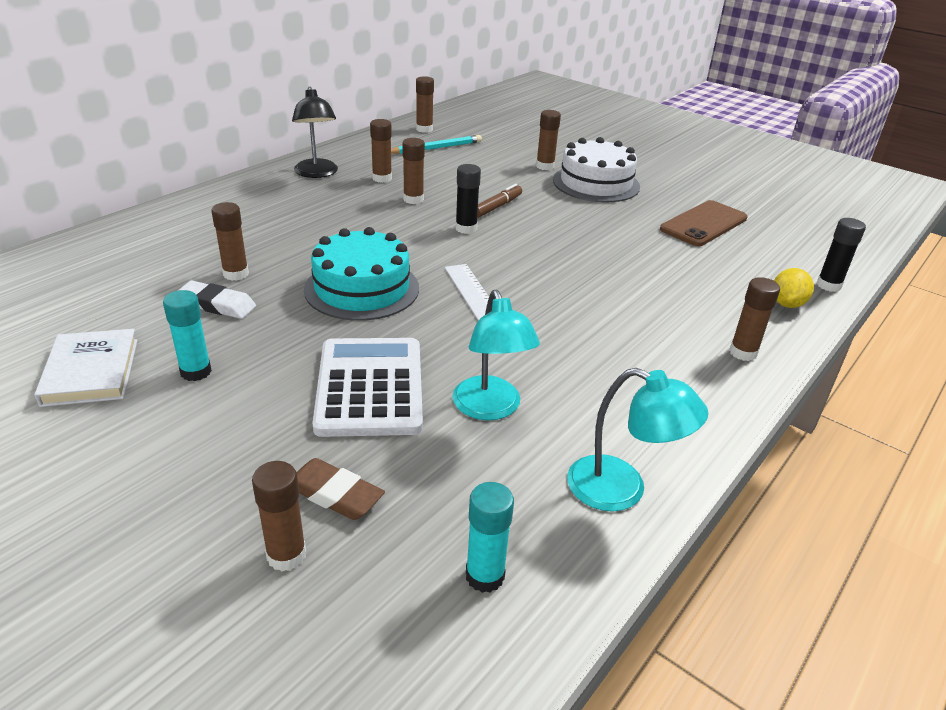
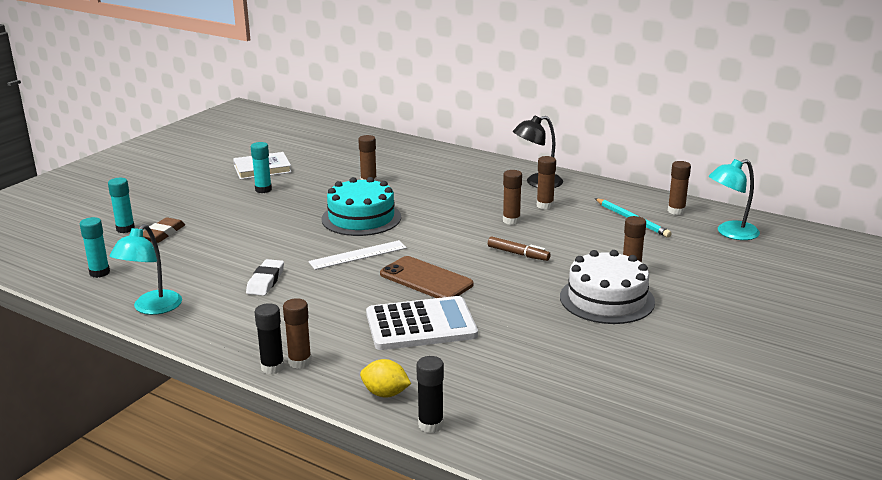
camera: 85 degrees right, 10 degrees down
white eraser [177,281,256,319] -> white eraser moved to [246,259,284,296]
brown glue stick [252,461,306,571] -> turquoise glue stick [108,178,135,233]
white calculator [312,338,423,437] -> white calculator moved to [366,296,478,350]
turquoise lamp [453,290,540,420] -> turquoise lamp moved to [709,159,760,240]
black glue stick [455,164,481,234] -> black glue stick moved to [255,303,285,374]
brown phone [660,200,748,246] -> brown phone moved to [380,256,474,298]

